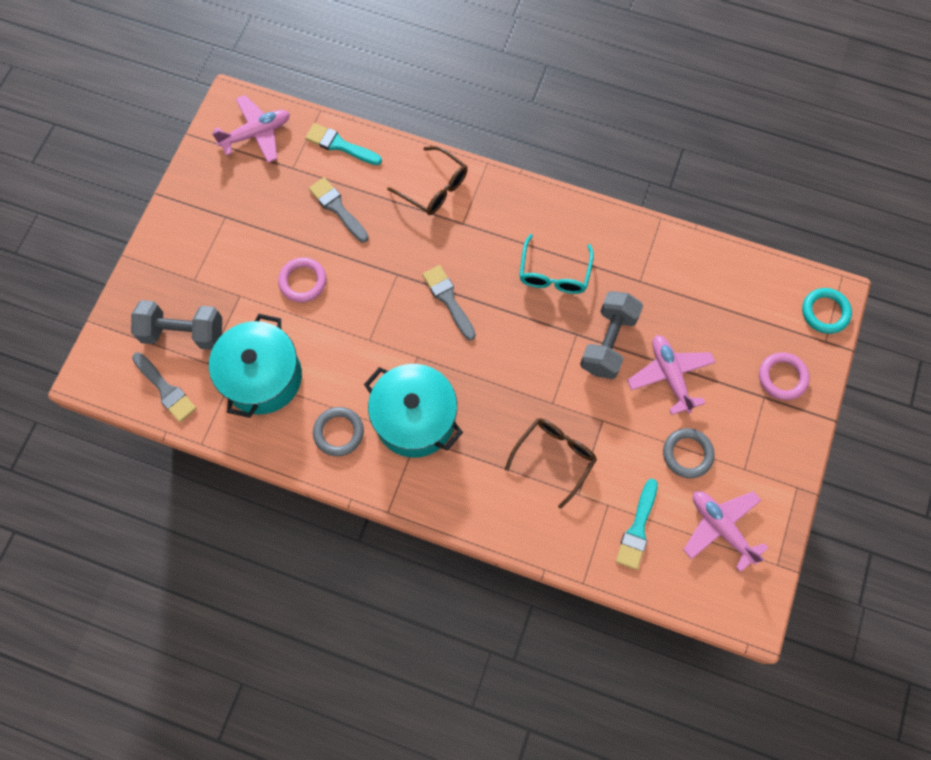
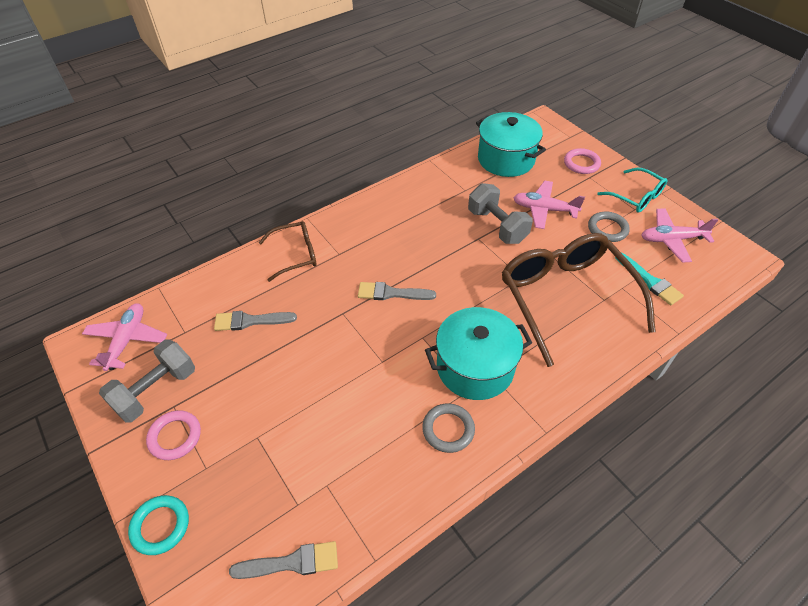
camera: 55 degrees left, 20 degrees down
grey dumbbell [131,300,222,350] -> grey dumbbell moved to [99,340,195,423]
turquoise pot [209,314,302,418] -> turquoise pot moved to [476,112,546,177]
pink ring [278,257,327,302] -> pink ring moved to [146,410,201,460]
turquoise brush [305,123,382,165] -> none
brown glasses [505,418,597,509] -> brown glasses [502,233,656,367], size x1.96
turquoise glasses [519,234,594,294] -> turquoise glasses moved to [597,168,667,213]
turquoise ring [802,288,852,334] -> turquoise ring moved to [128,495,189,555]

